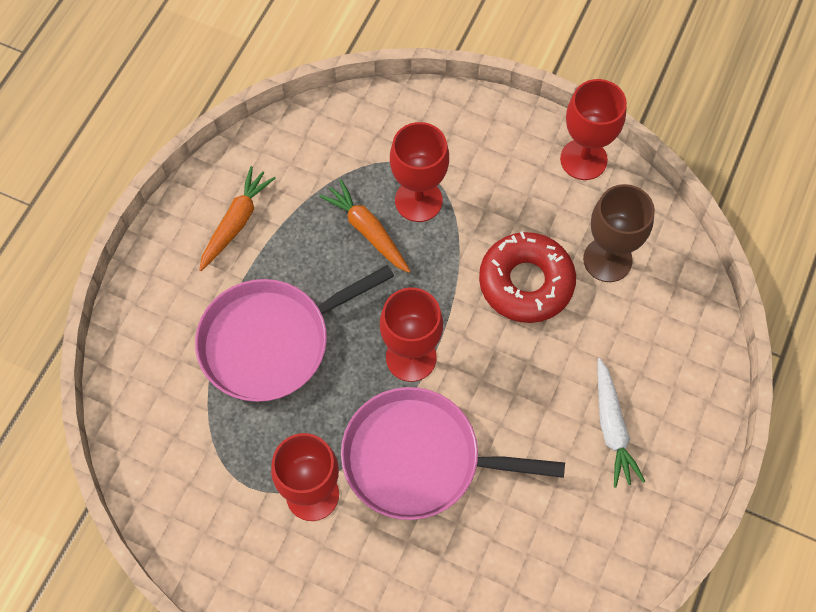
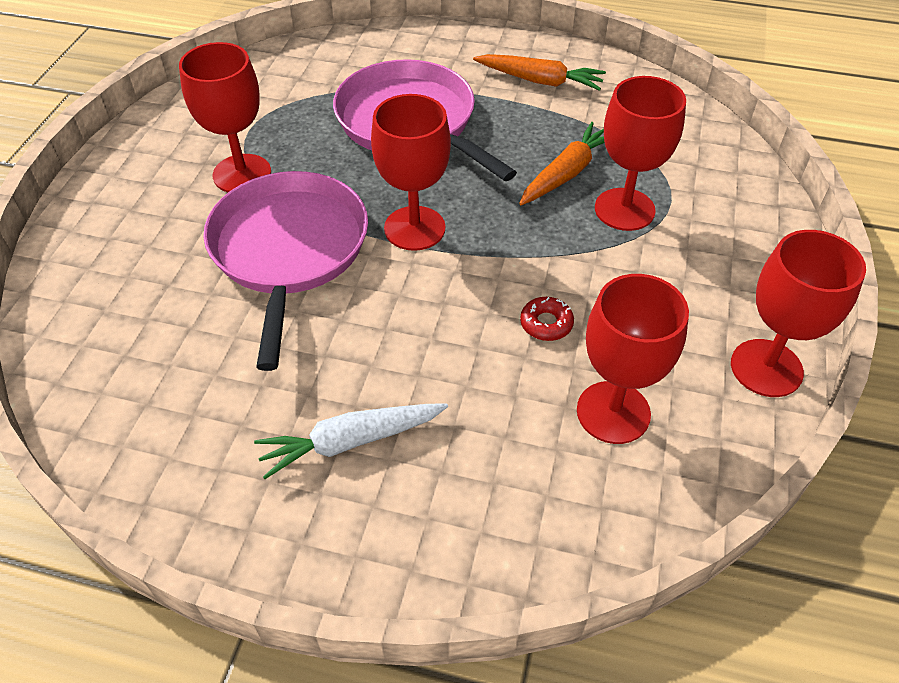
camera: 80 degrees right, 15 degrees down
red donut [479,231,576,323] -> red donut [520,297,574,341], size x0.41
brown goblet [583,184,655,282] -> red goblet [577,274,689,444]

